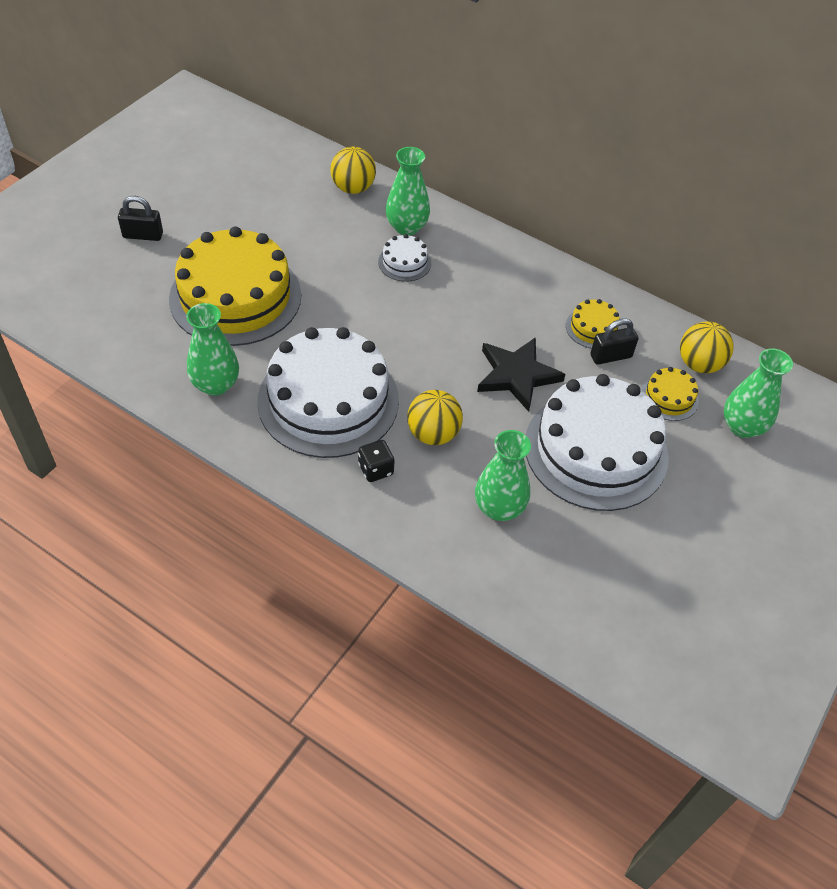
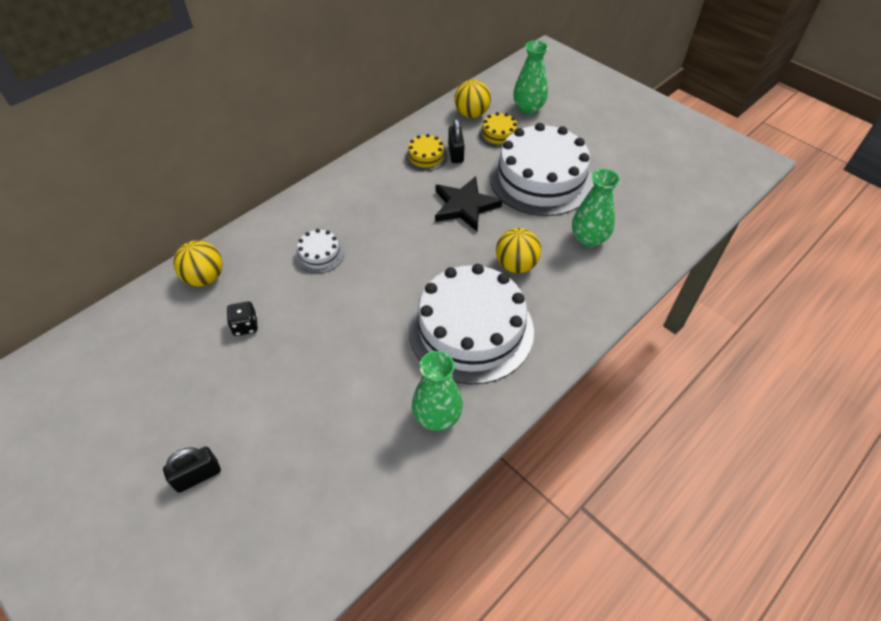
camera: 75 degrees left, 0 degrees up
black padlock [118,196,163,241] -> black padlock turned 45 degrees clockwise [163,447,221,493]
yellow cake [169,226,301,346] -> none
black dice [358,440,395,482] -> black dice moved to [227,302,258,336]
green vase [386,147,430,236] -> none

